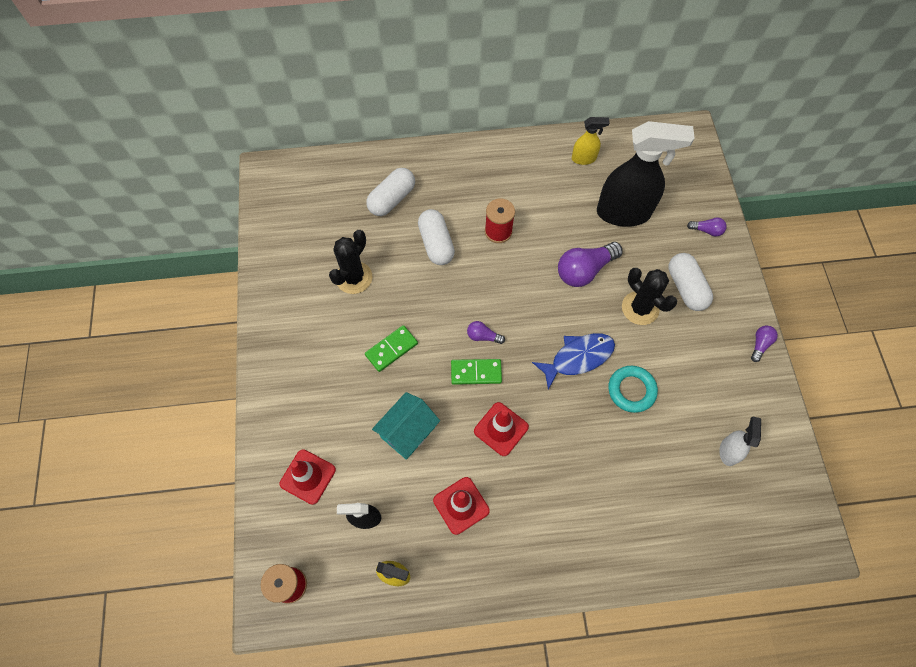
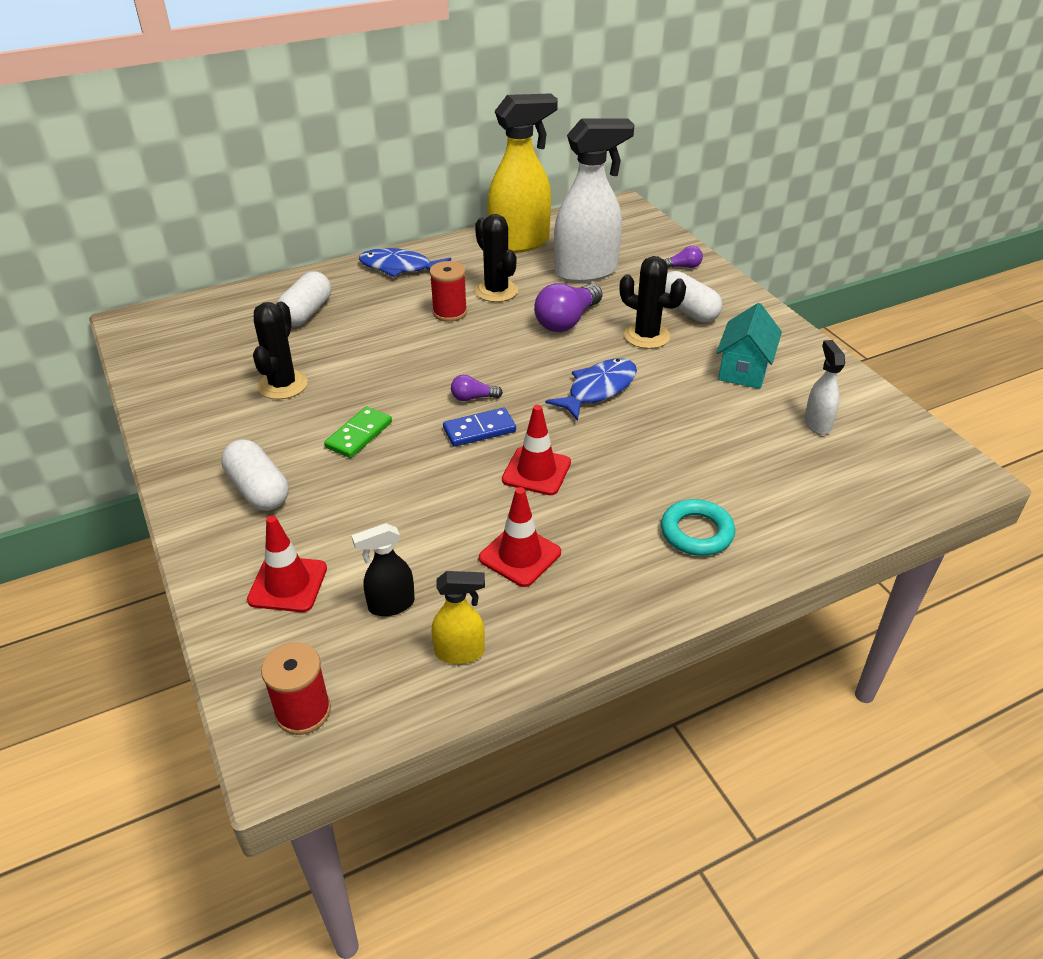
camera: 20 degrees left, 25 degrees down
turquoise house [372,392,440,460] -> turquoise house moved to [716,303,782,389]
white capsule [418,209,455,265] -> white capsule moved to [221,439,289,511]
green domino [451,359,502,385] -> blue domino [443,408,516,447]
yellow spray bottle [572,117,610,165] -> yellow spray bottle [487,93,558,253], size x2.11
black spray bottle [597,121,695,227] -> white spray bottle [554,119,634,282]
turquoise ring [608,366,658,413] -> turquoise ring moved to [661,499,735,556]
purple light bulb [751,325,778,362] -> none
none -> blue fish [359,248,451,277]
none -> black cactus [475,214,518,302]

